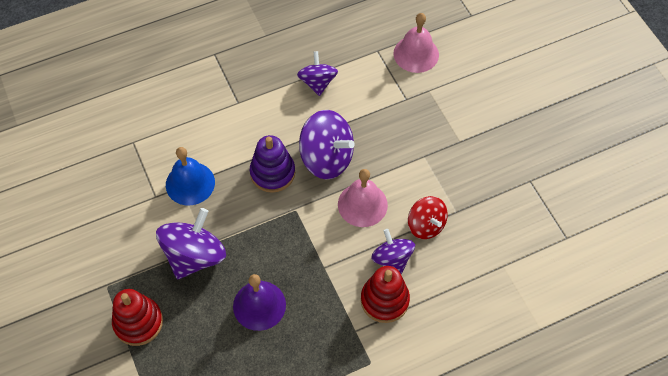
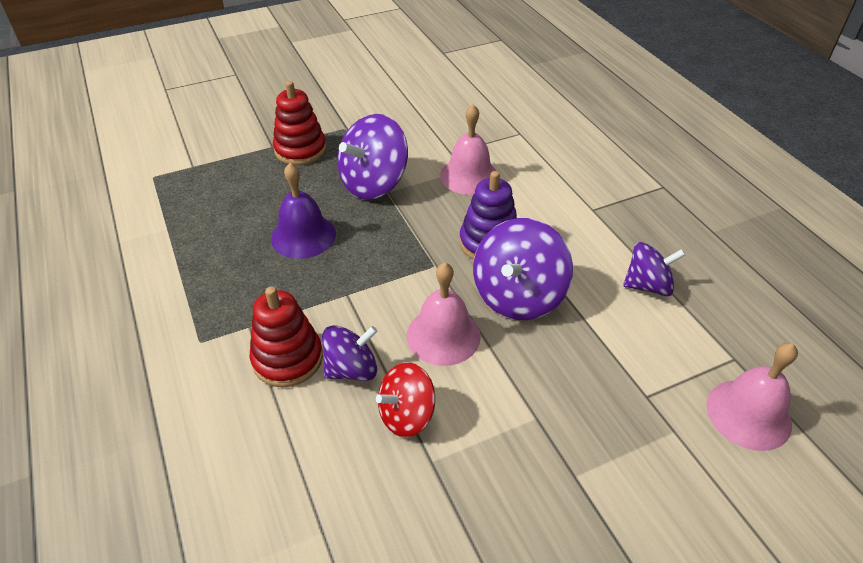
camera: 90 degrees right, 15 degrees down
purple spinning top [156,208,226,279] -> purple spinning top turned 105 degrees clockwise [337,114,408,200]
blue bell [166,147,215,206] -> pink bell [440,104,497,195]

